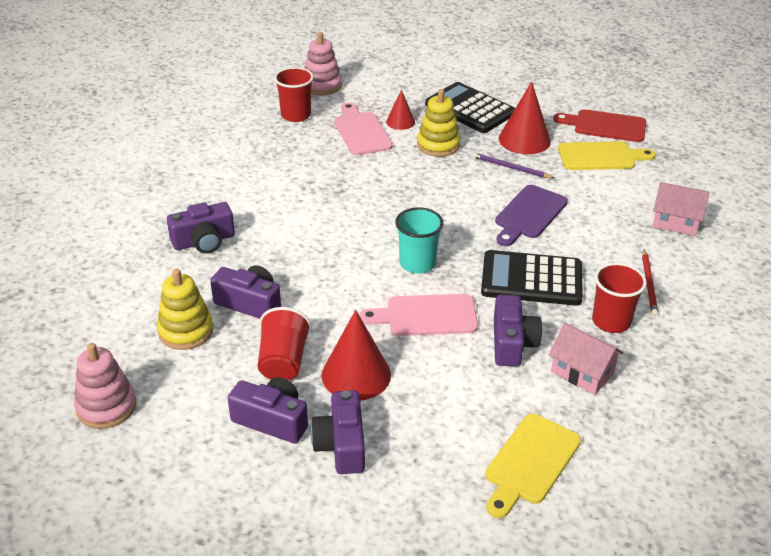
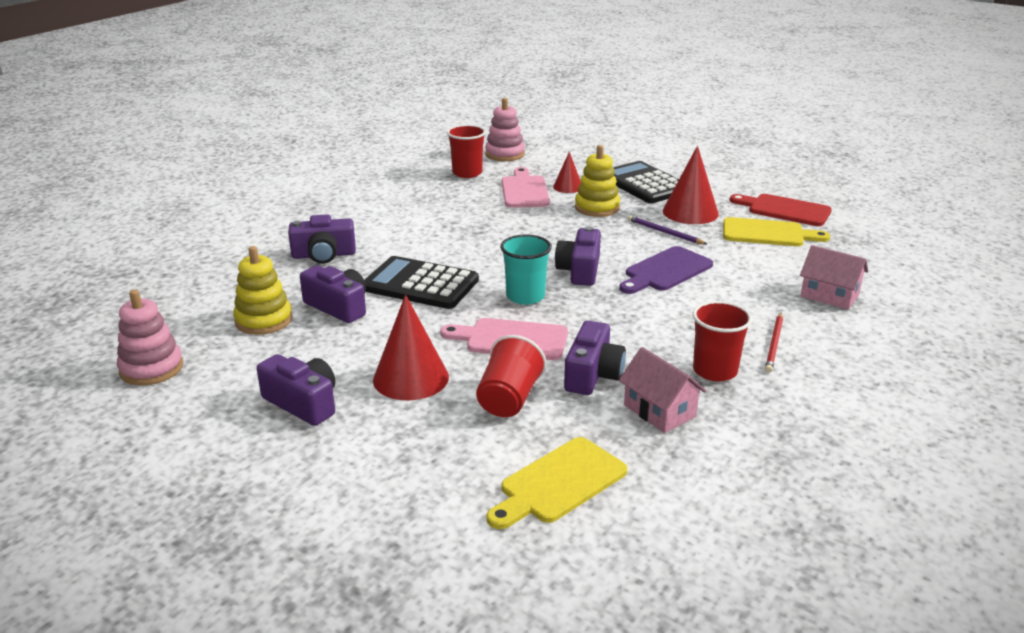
camera: 15 degrees right, 10 degrees down
red cup [258,307,311,380] -> red cup moved to [476,335,546,417]
purple camera [310,390,365,474] -> purple camera moved to [555,226,601,286]
black calculator [481,250,583,306] -> black calculator moved to [364,256,479,309]

